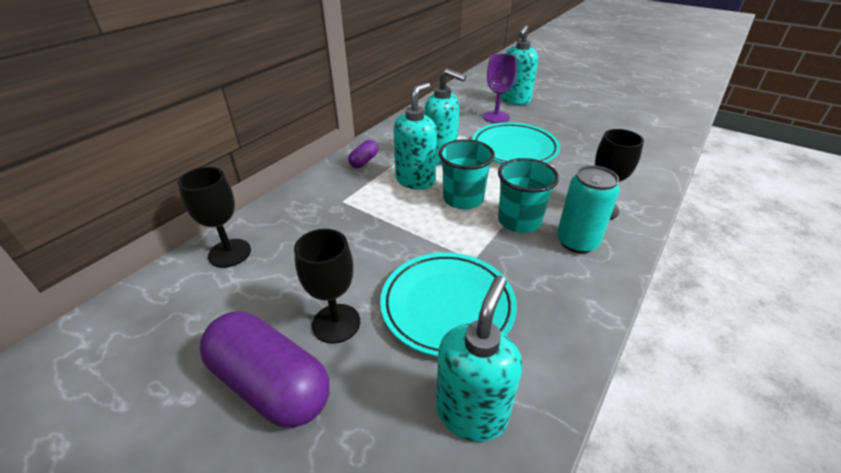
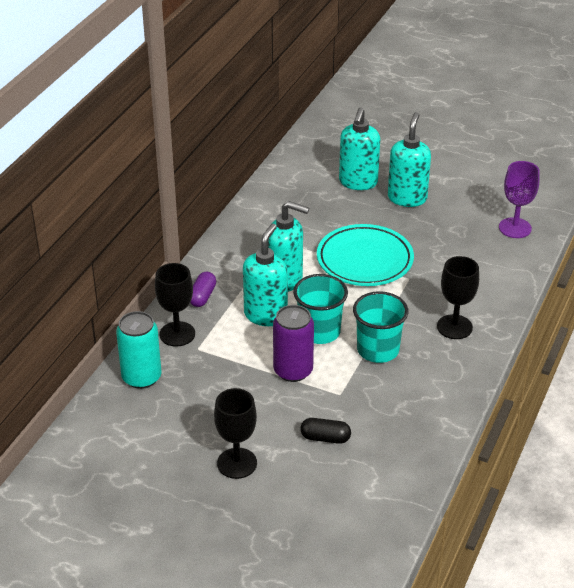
camera: 10 degrees left, 0 degrees up
black goblet [178,167,251,268] -> black goblet moved to [155,263,195,347]
purple capsule [199,312,330,428] -> none
turquoise plate [380,252,517,357] -> black capsule [301,418,351,444]
turquoise soap dispenser [436,276,522,442] -> turquoise soap dispenser moved to [388,112,431,207]
purple goblet [483,54,517,123] -> purple goblet moved to [499,161,540,238]
turquoise can [557,165,620,253] -> turquoise can moved to [116,311,162,389]
none -> purple can [273,305,314,382]

